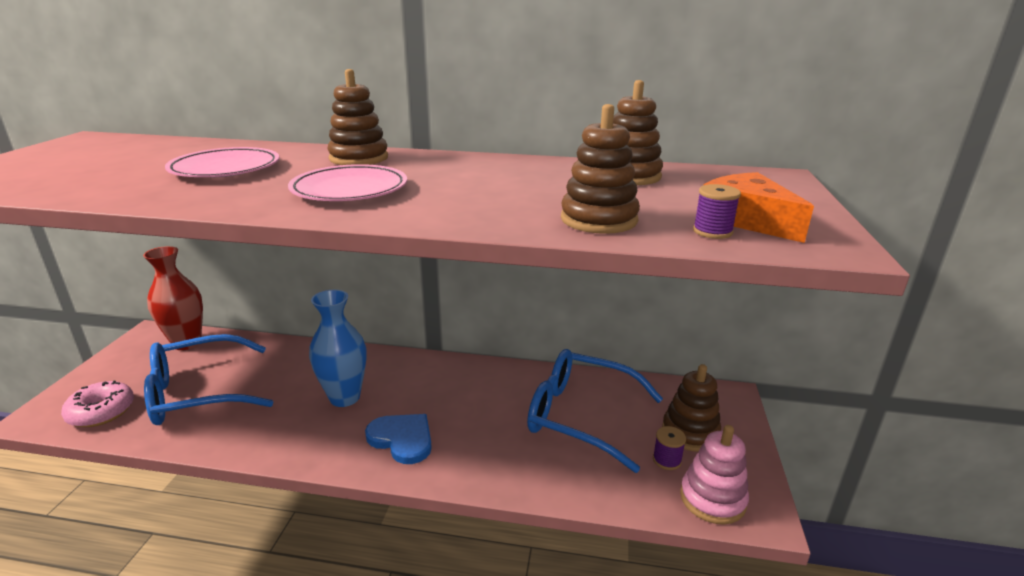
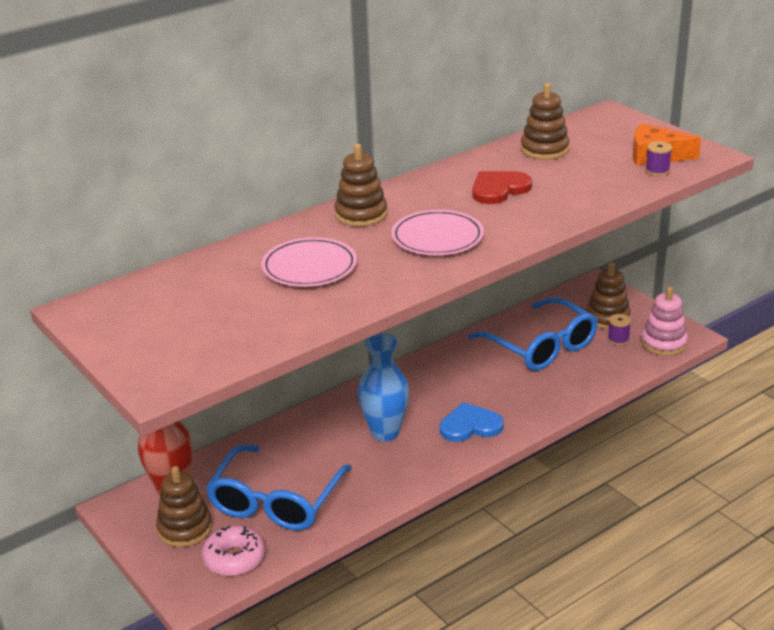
camera: 45 degrees left, 5 degrees up
blue glasses [527,349,663,473] -> blue glasses turned 105 degrees counterclockwise [468,297,598,371]
brown stacking toy [561,104,640,234] -> brown stacking toy moved to [156,466,212,547]
none -> red heart [472,171,532,204]

